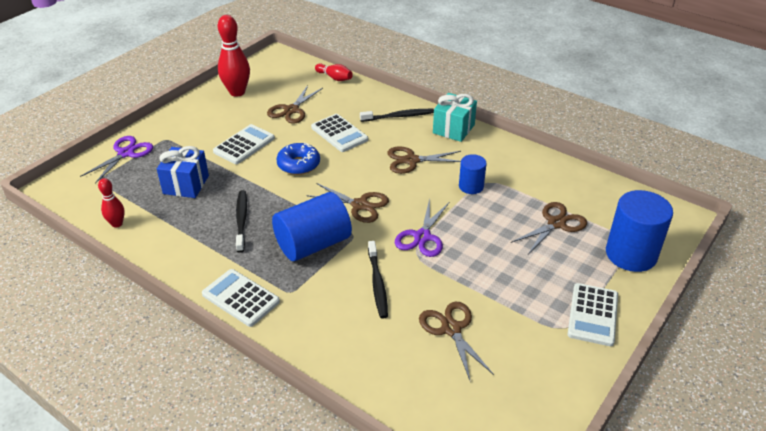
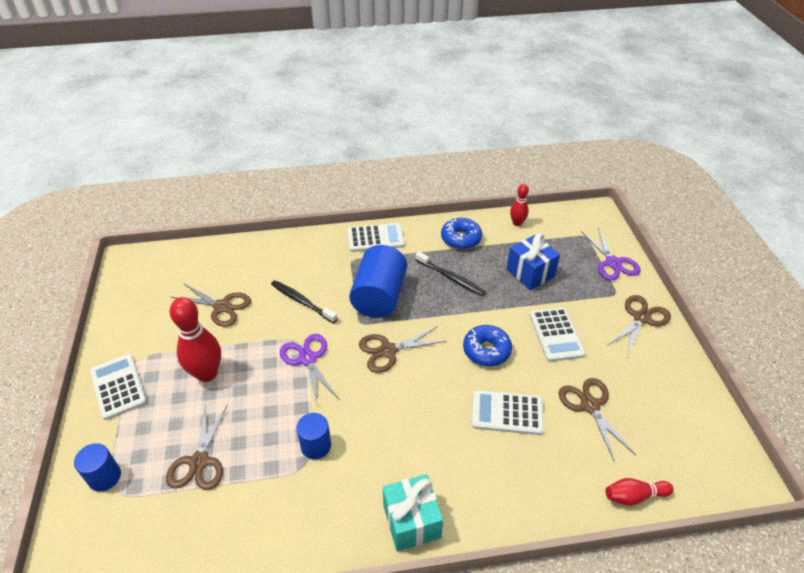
camera: 135 degrees right, 5 degrees up
red bowling pin [218,15,250,97] -> red bowling pin moved to [170,297,221,382]
black toothbrush [360,109,434,122] -> none
brown scissors [387,146,461,174] -> brown scissors moved to [608,295,671,356]
blue cylinder [606,190,673,272] -> blue cylinder [74,443,121,492], size x0.55
none -> blue donut [441,217,482,249]

